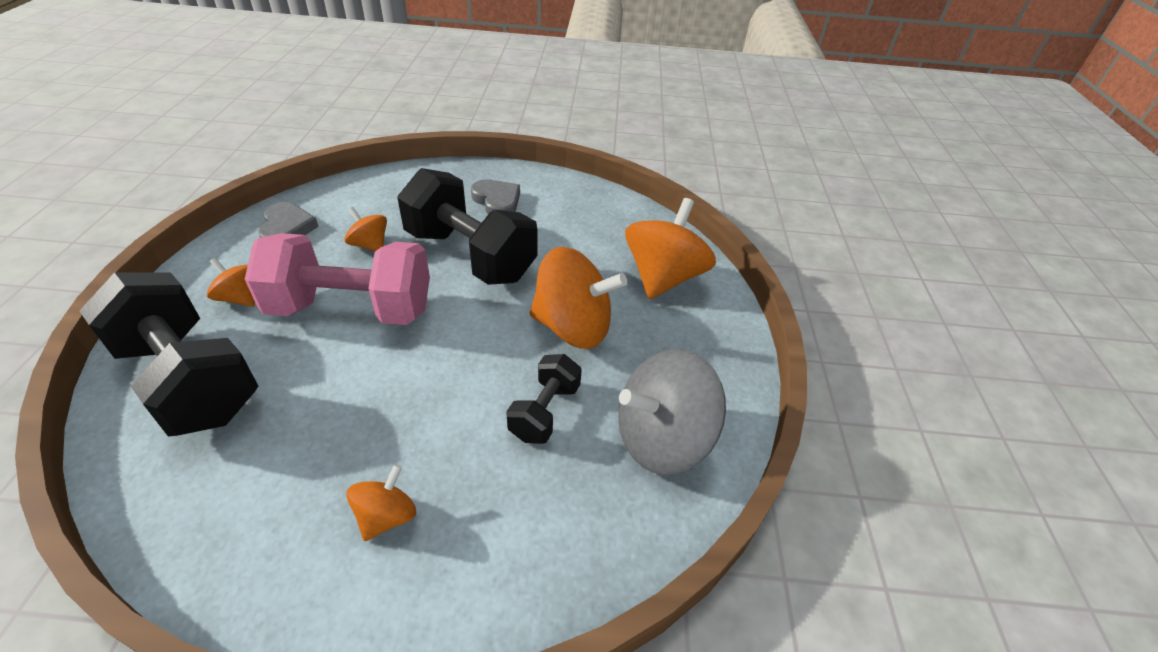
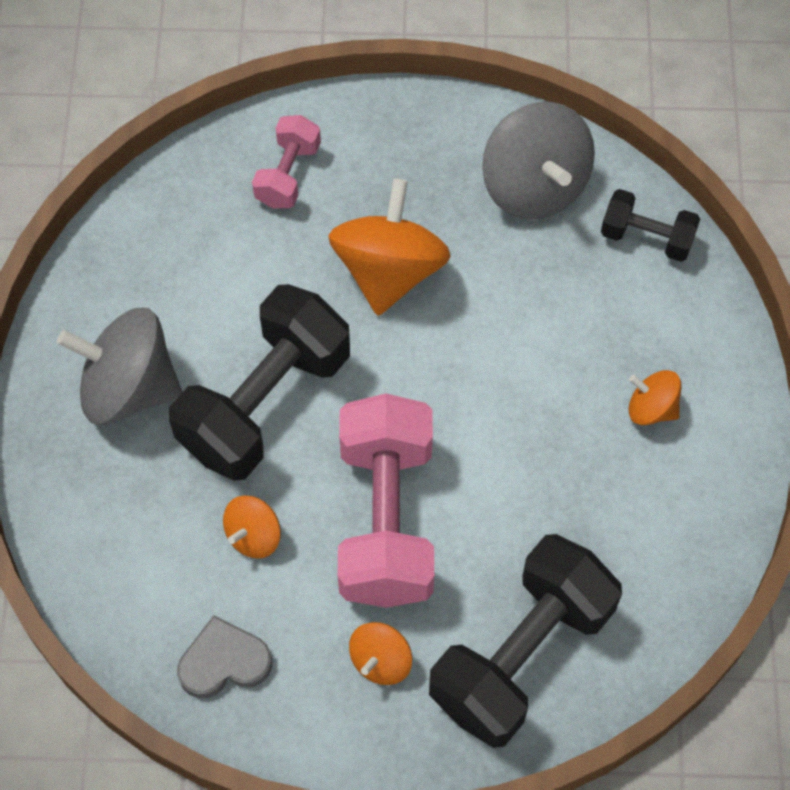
camera: 90 degrees left, 20 degrees up
grey heart [471,179,520,214] -> grey spinning top [57,308,182,425]
black dumbbell [506,354,582,444] -> black dumbbell moved to [601,189,700,262]
orange spinning top [625,198,716,299] -> pink dumbbell [252,115,321,209]

